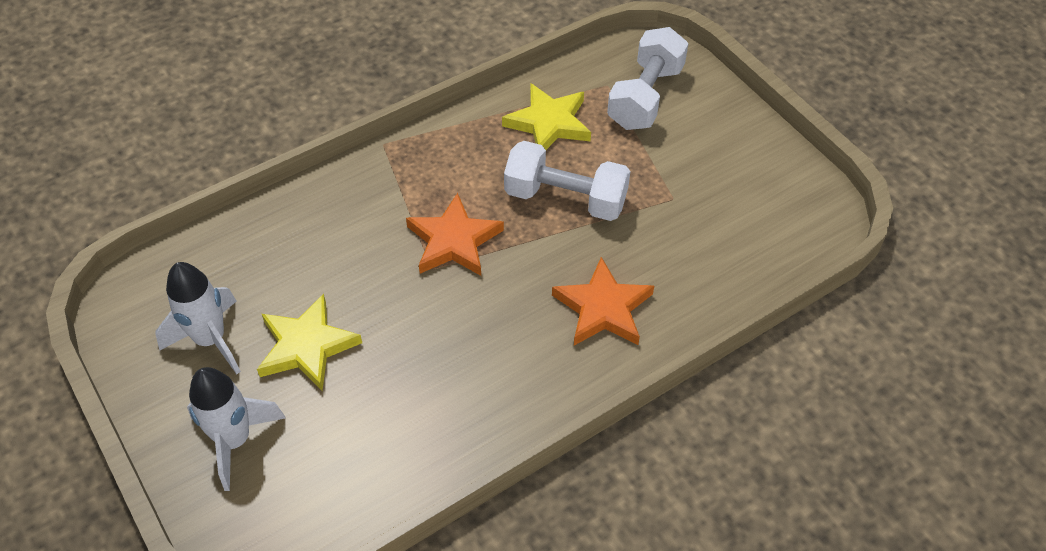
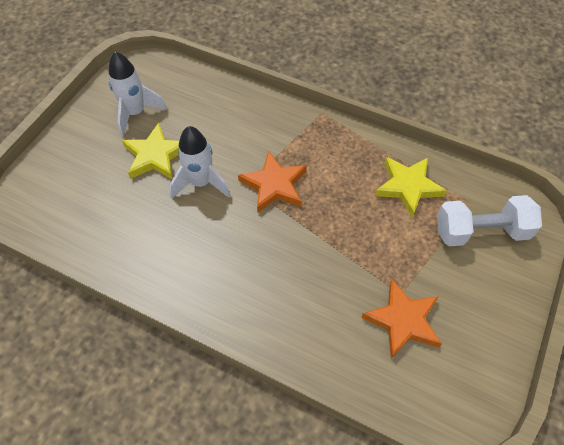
camera: 60 degrees right, 5 degrees up
white rocket [187,367,286,491] -> white rocket moved to [169,126,231,199]
white dumbbell [504,141,630,221] -> none
orange star [552,257,654,346] -> orange star moved to [361,279,442,359]

